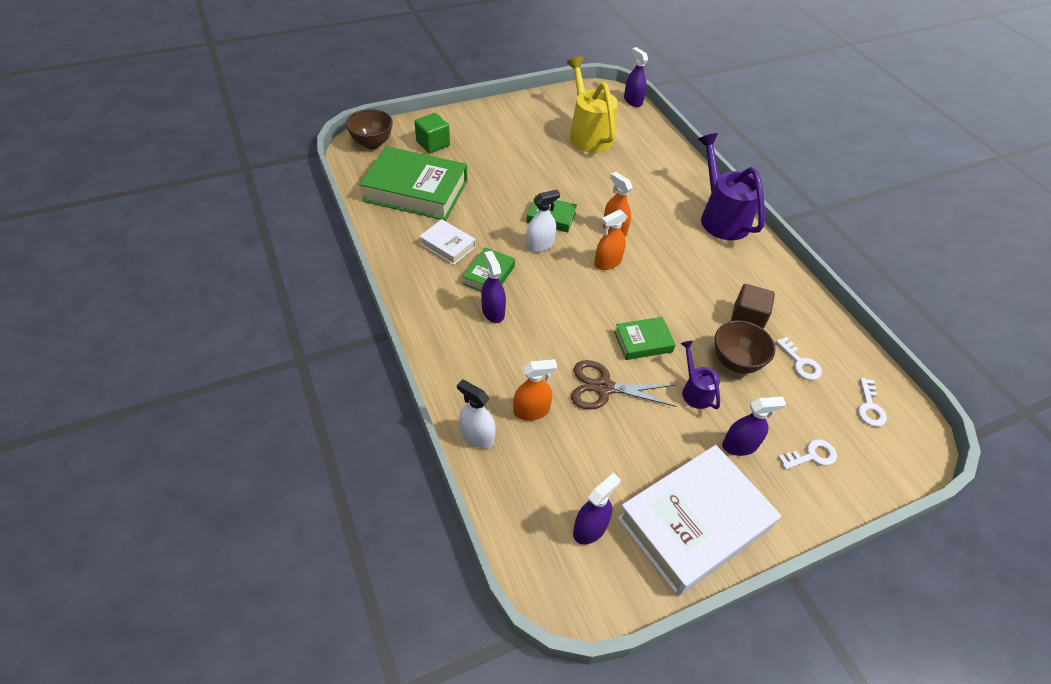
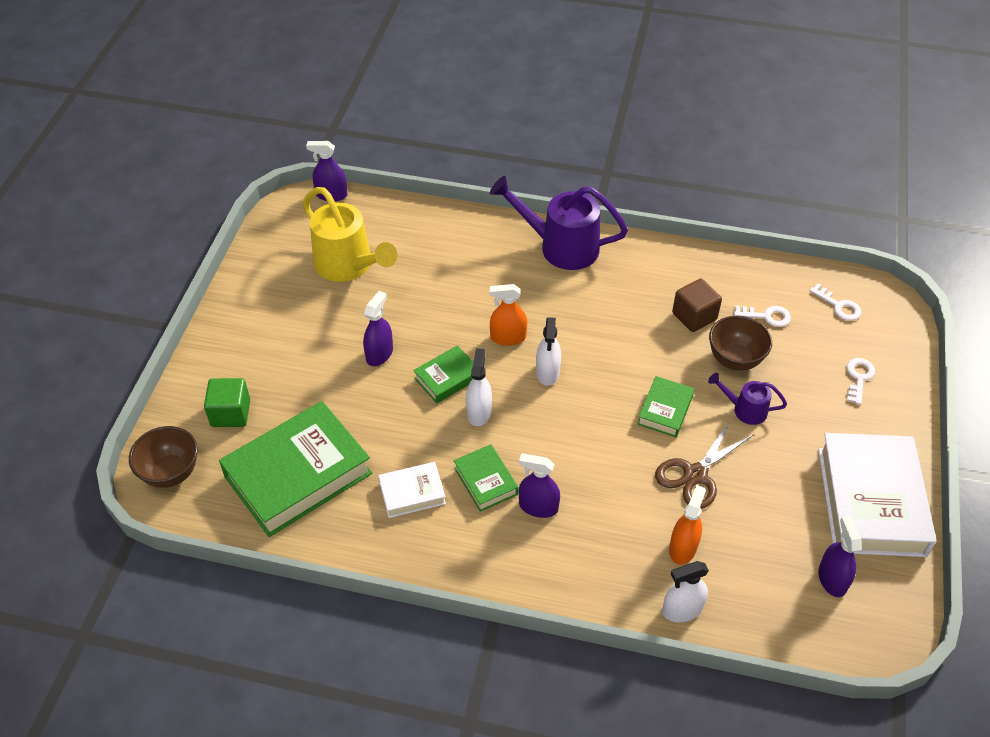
camera: 50 degrees left, 0 degrees up
yellow watering can [567,57,618,153] -> yellow watering can turned 150 degrees counterclockwise [303,187,397,282]
orange spray bottle [594,209,627,270] -> white spray bottle [536,317,561,386]
purple spray bottle [722,396,786,456] -> purple spray bottle moved to [363,291,393,366]

